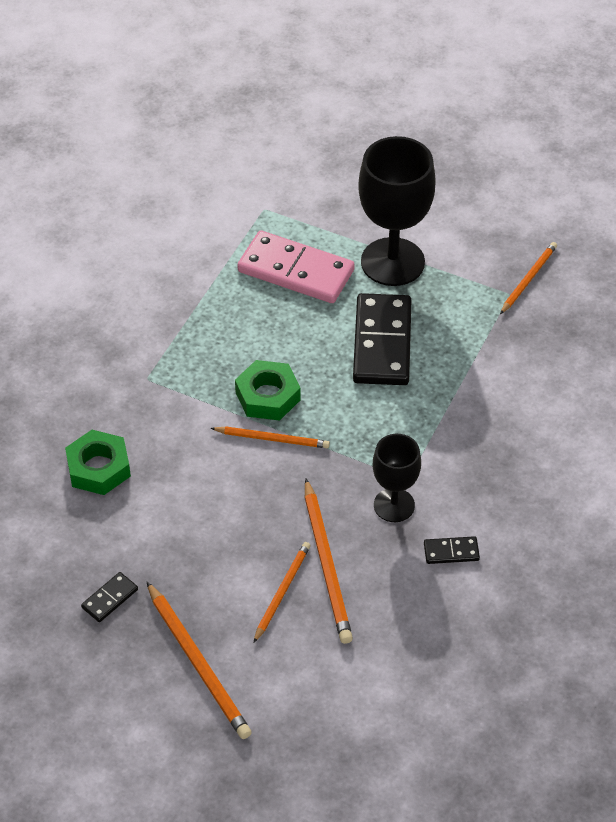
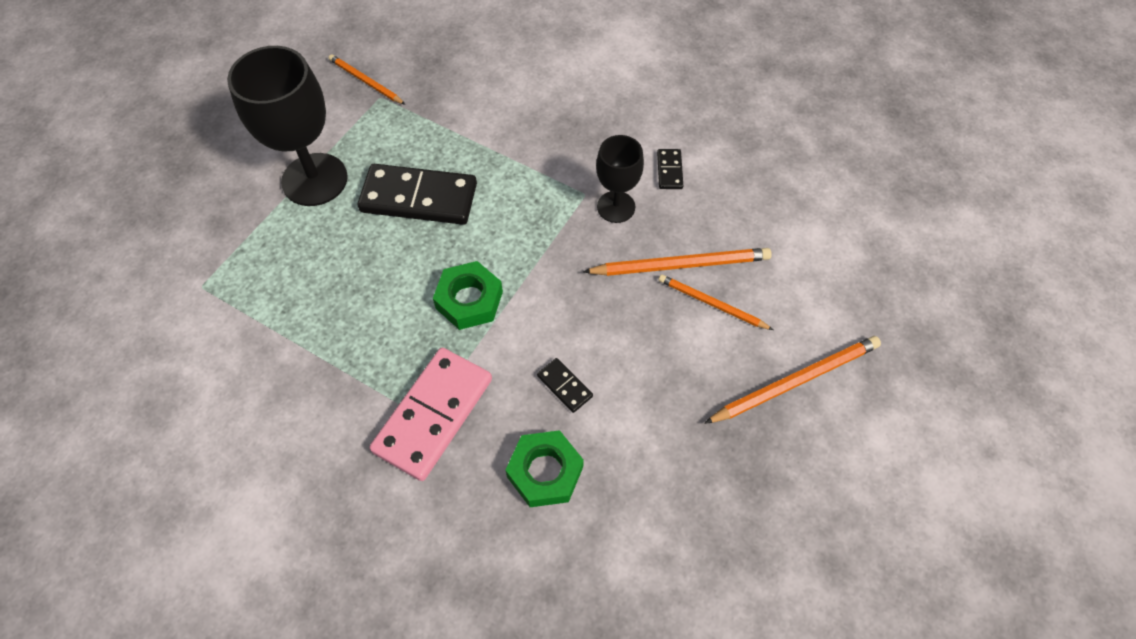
camera: 85 degrees left, 10 degrees up
black domino [81,572,138,622] -> black domino moved to [537,358,593,413]
orange pencil [211,426,330,448] -> none
pink domino [237,230,355,303] -> pink domino moved to [369,348,492,481]

